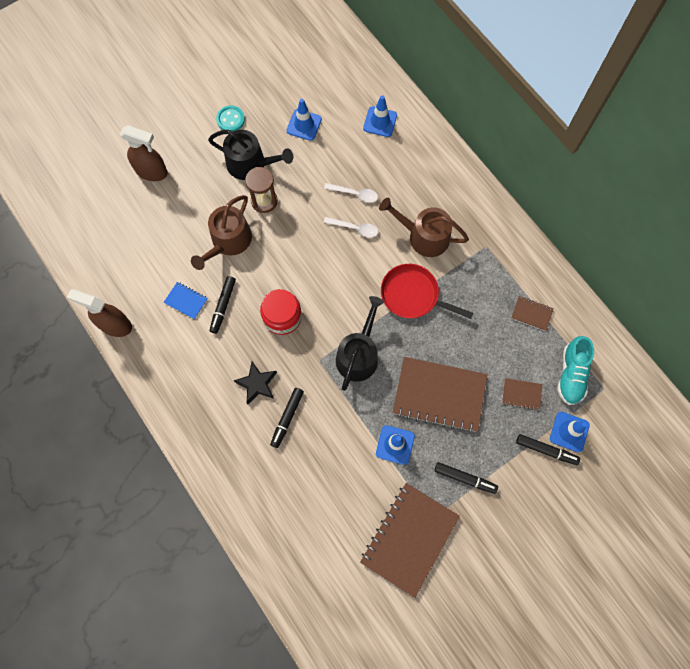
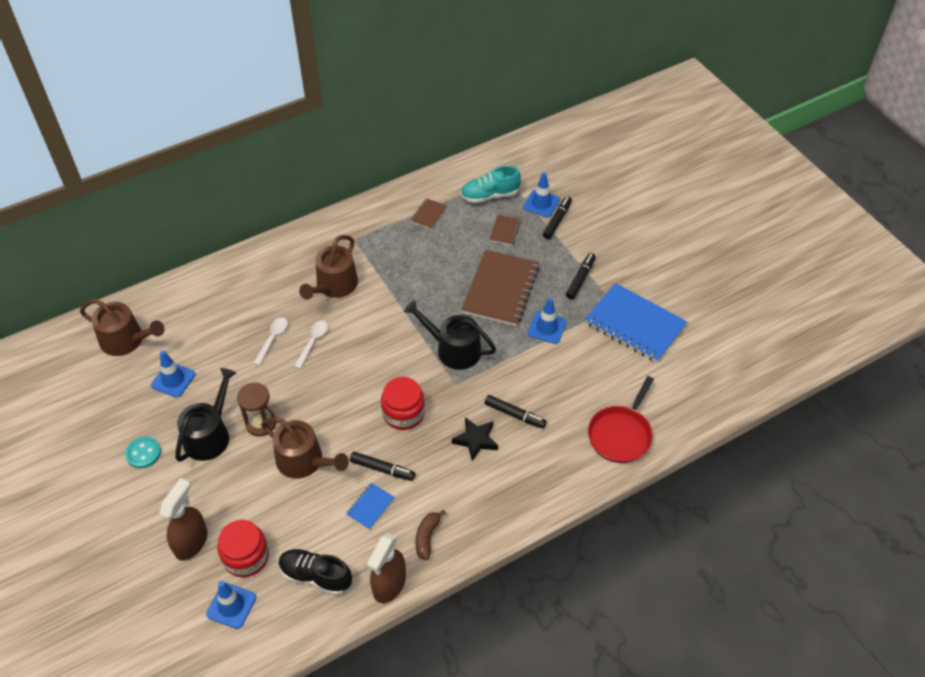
camera: 85 degrees left, 20 degrees down
brown notebook [360,483,460,598] -> blue notebook [585,283,687,363]
blue traffic cone [363,95,397,137] -> blue traffic cone moved to [206,581,256,629]
red pan [381,264,473,319] -> red pan moved to [588,376,654,463]
turquoise shoe [557,336,594,405] -> turquoise shoe turned 150 degrees clockwise [461,166,521,203]
none -> brown watering can [80,299,164,356]
none -> red jar [217,520,269,577]
none -> black shoe [279,549,352,595]
none -> brown banana [415,510,446,561]

